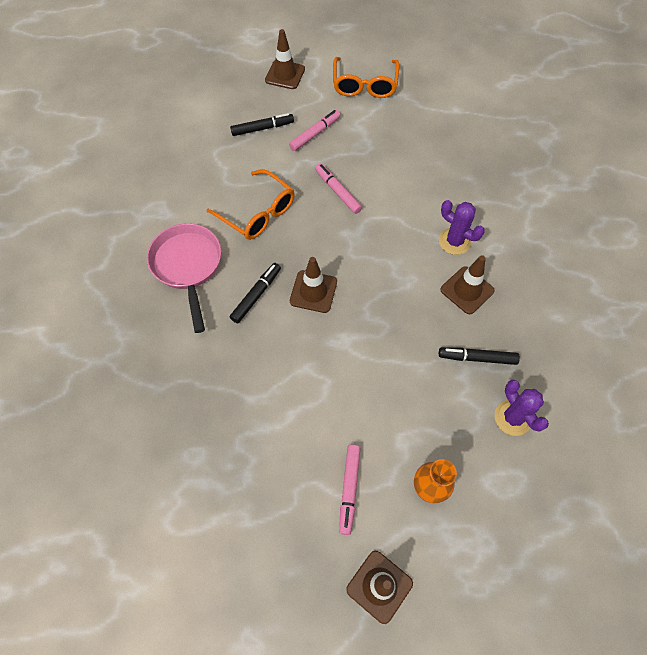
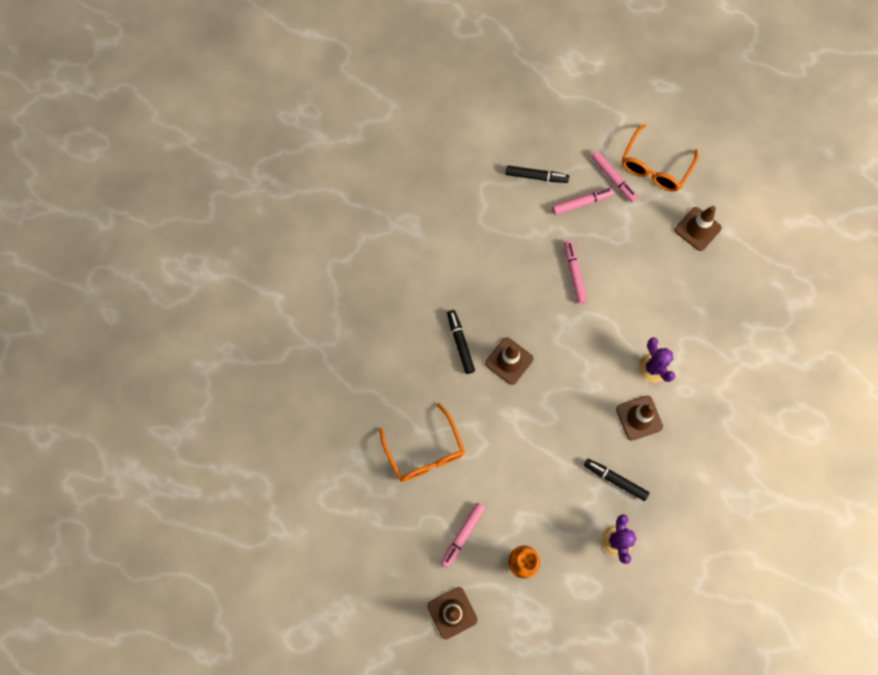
camera: 25 degrees right, 10 degrees up
pink pan [147,223,221,333] -> none
orange glasses [207,169,295,240] -> orange glasses moved to [379,403,465,482]
black marker [230,263,281,323] -> black marker turned 75 degrees counterclockwise [447,310,475,374]
brown traffic cone [265,29,305,89] -> brown traffic cone moved to [675,206,722,251]
none -> pink marker [591,151,638,202]

